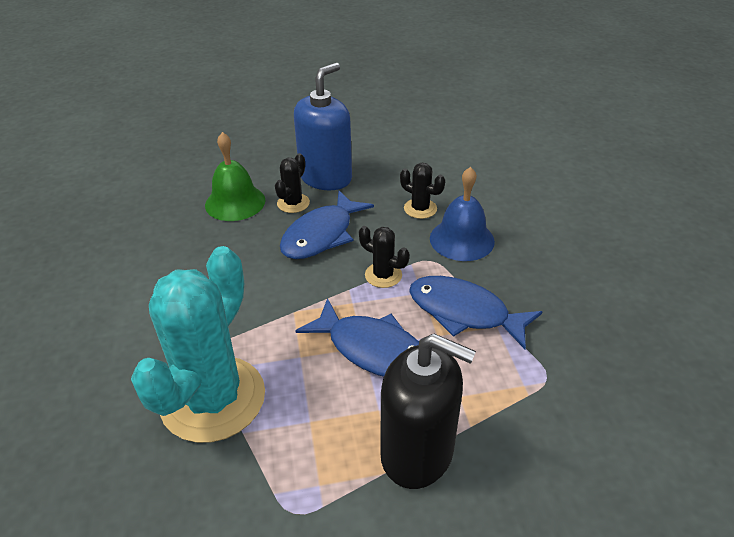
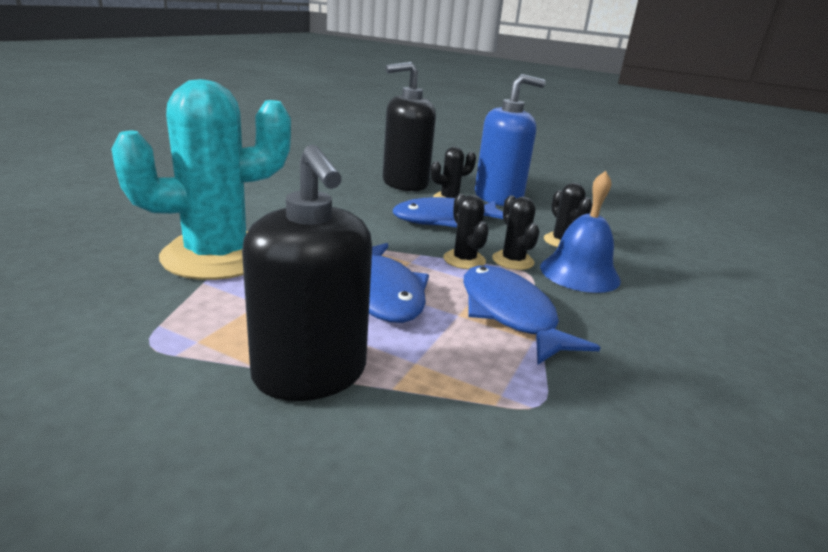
camera: 35 degrees right, 15 degrees down
green bell [205,132,265,221] -> black soap dispenser [383,62,436,191]
none -> black cactus [492,195,540,270]

